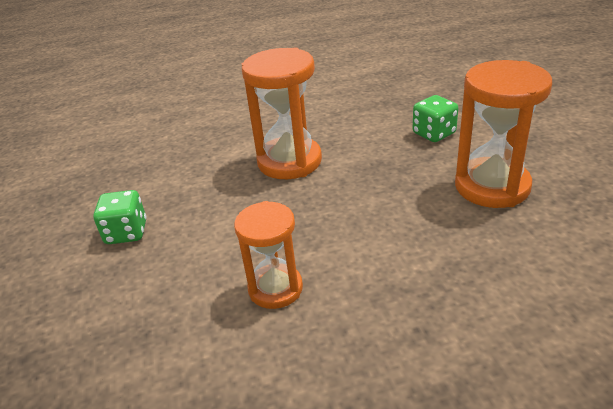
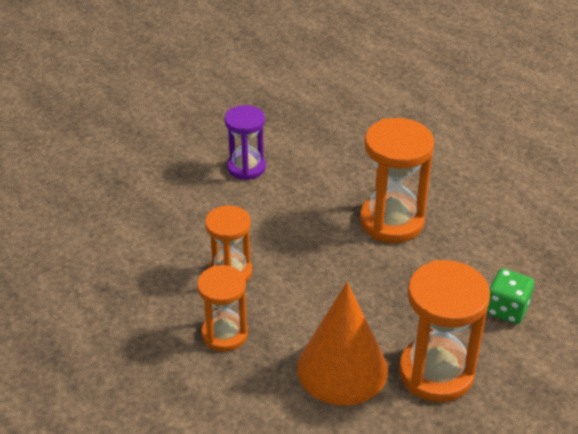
camera: 60 degrees right, 5 degrees up
green dice [93,190,146,244] -> purple hourglass [224,105,266,180]
none -> orange hourglass [197,265,248,352]
none -> orange cone [297,282,388,406]

